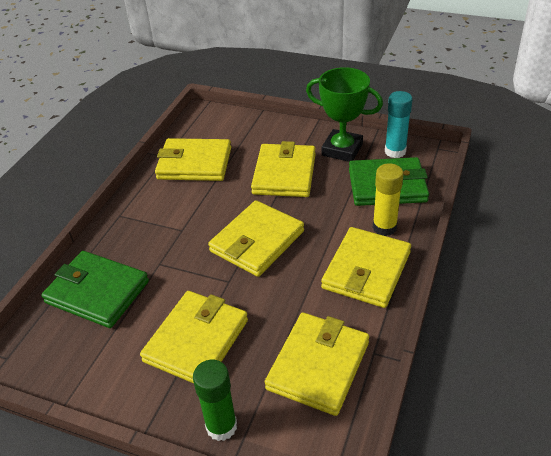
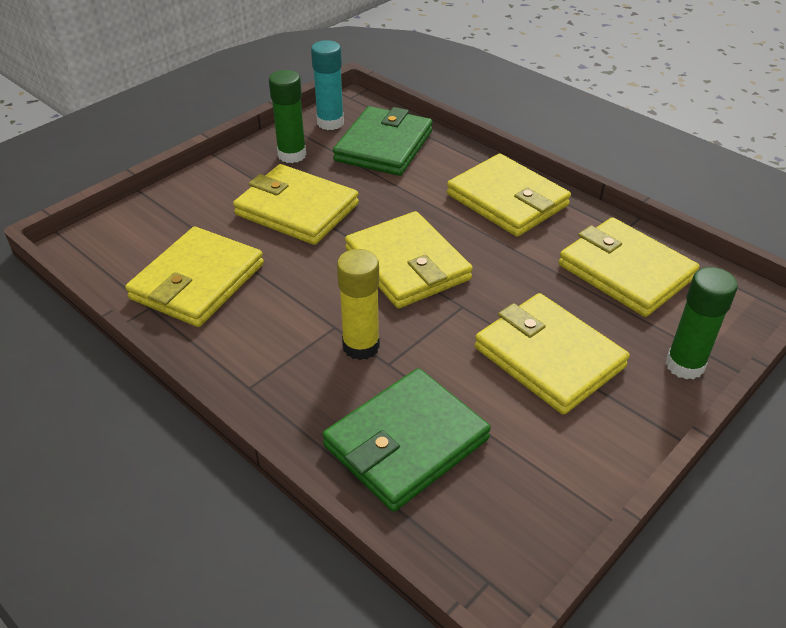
camera: 70 degrees left, 0 degrees up
green trophy [306,67,383,162] -> green glue stick [269,70,306,163]
yellow glue stick [373,163,404,236] -> yellow glue stick moved to [337,249,380,360]

